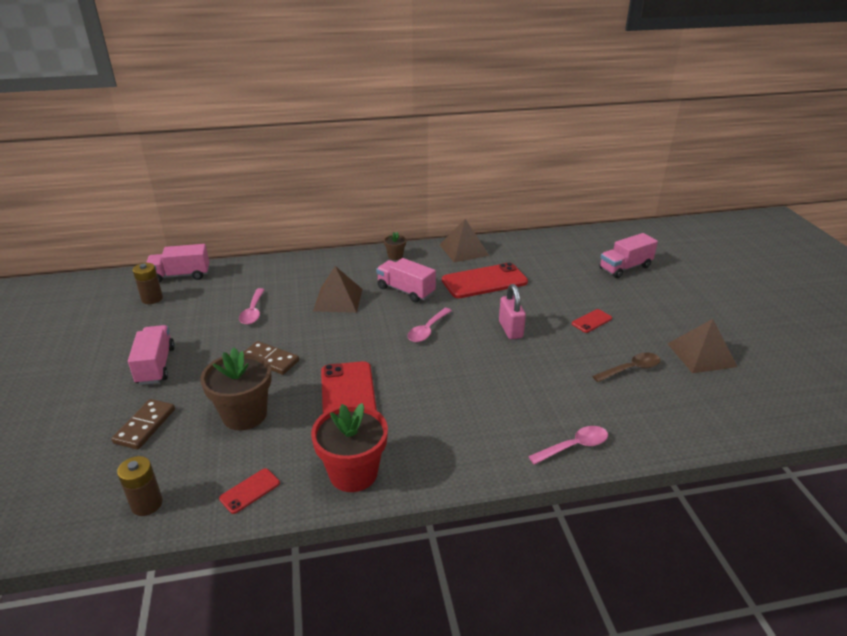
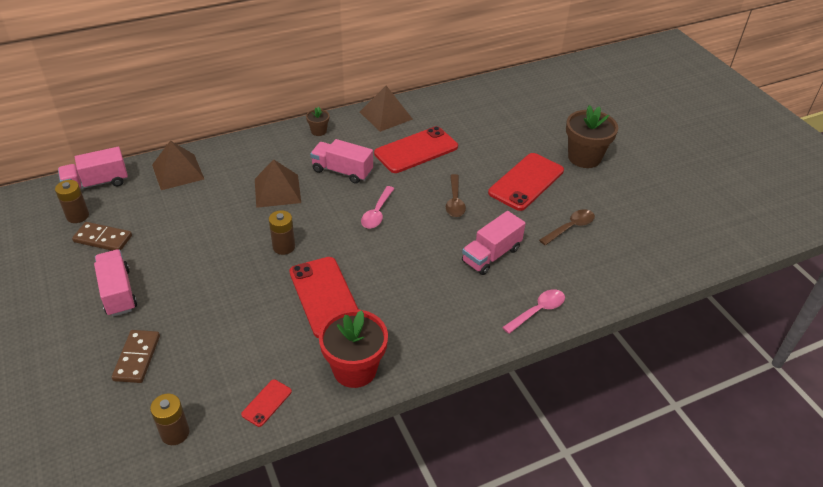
camera: 15 degrees left, 10 degrees up
brown flower pot [200,347,272,430] -> brown flower pot moved to [566,105,618,168]
pink spoon [239,288,265,325] -> none
brown domino [244,341,299,375] -> brown domino moved to [72,222,132,251]
pink padlock [499,284,526,339] -> brown spoon [446,174,466,217]
red phone [572,309,612,333] -> red phone [488,153,564,211], size x2.16
pink truck [599,233,658,278] -> pink truck moved to [462,211,526,275]
brown pyramid [668,319,738,373] -> brown pyramid moved to [152,140,204,190]
none -> brown battery [269,210,295,255]

